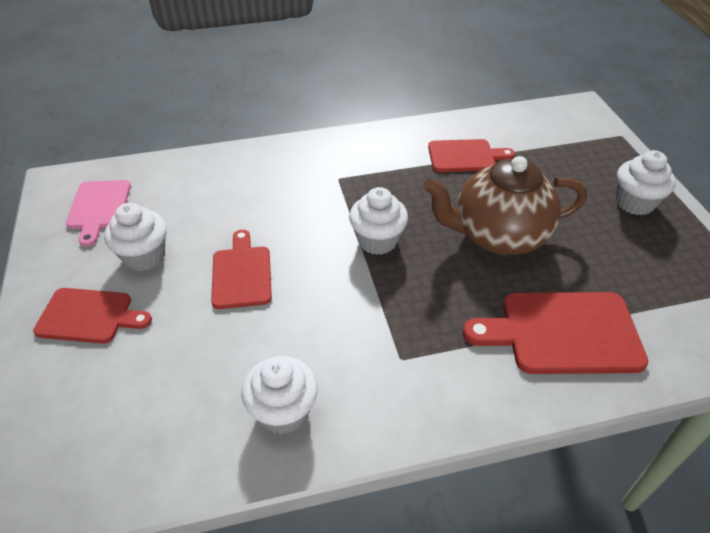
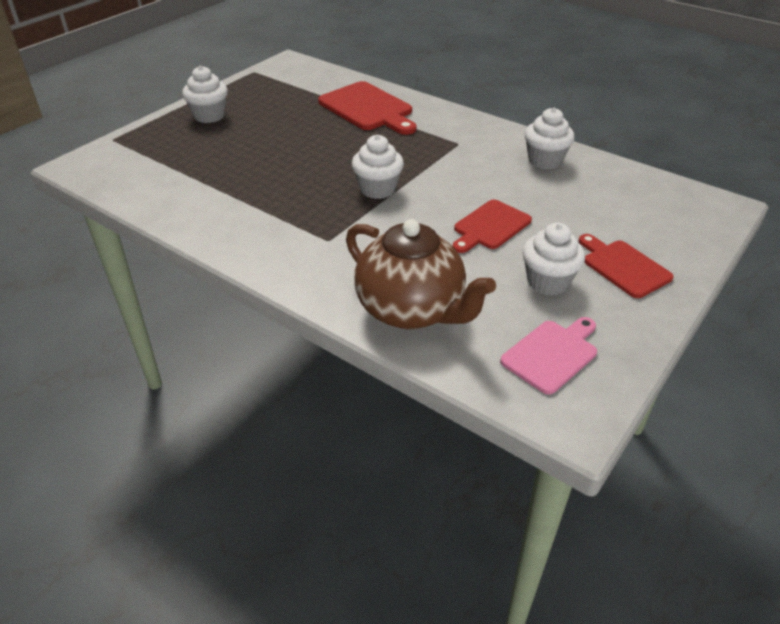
camera: 130 degrees left, 5 degrees down
brown teapot [423,156,587,255] -> brown teapot moved to [346,219,496,329]
red cutting board [428,139,515,172] -> none

